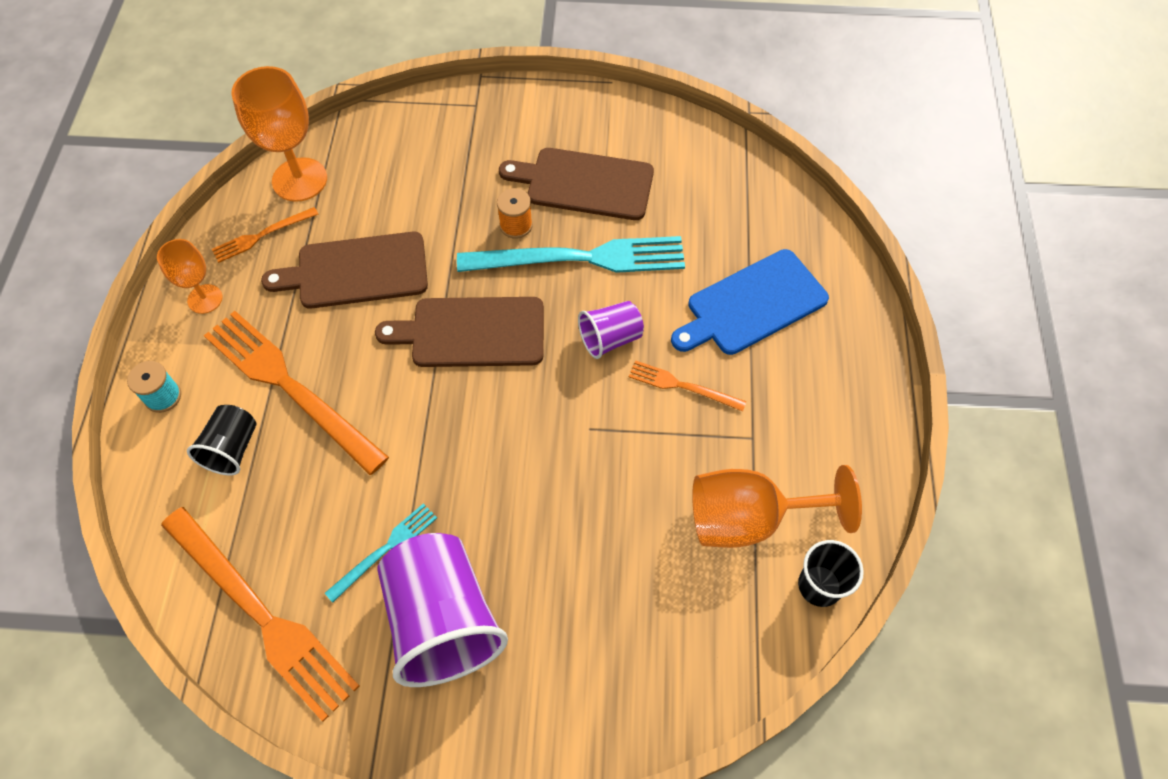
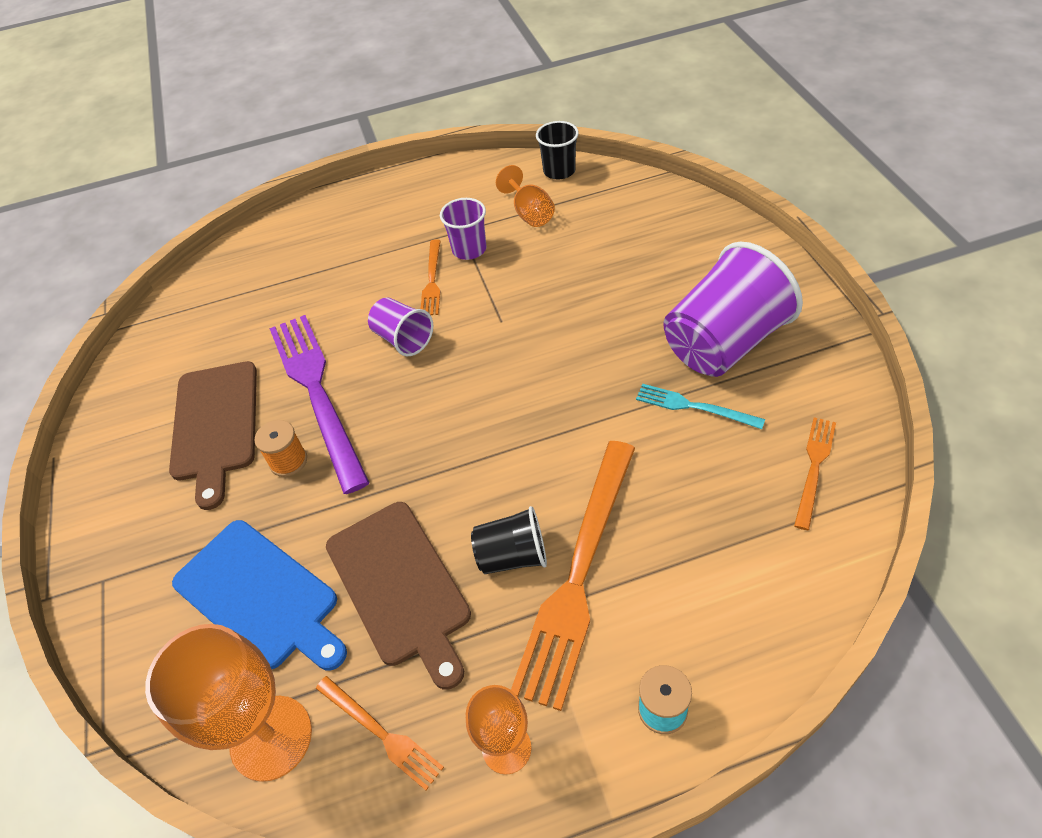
camera: 105 degrees left, 10 degrees down
orange fork [161,507,360,722] -> orange fork [794,417,836,530], size x0.49
black cup [187,405,257,476] -> black cup moved to [471,506,547,574]
brown cutting board [375,297,544,367] -> none
turquoise fork [457,236,685,273] -> purple fork [269,315,370,494]
blue cutting board [671,249,829,355] -> blue cutting board moved to [172,520,347,671]
orange goblet [692,465,862,548] -> orange goblet [496,165,555,227], size x0.58
none -> purple cup [440,198,487,260]

